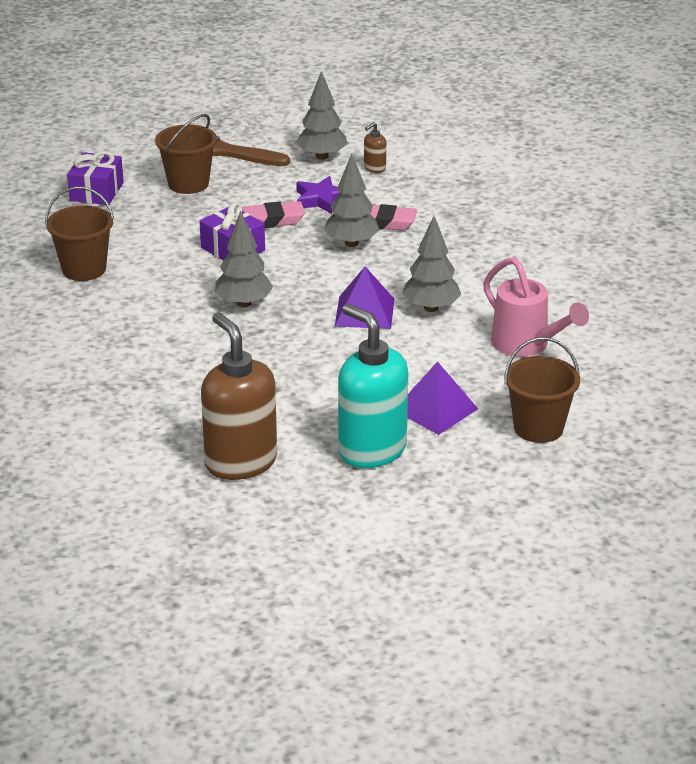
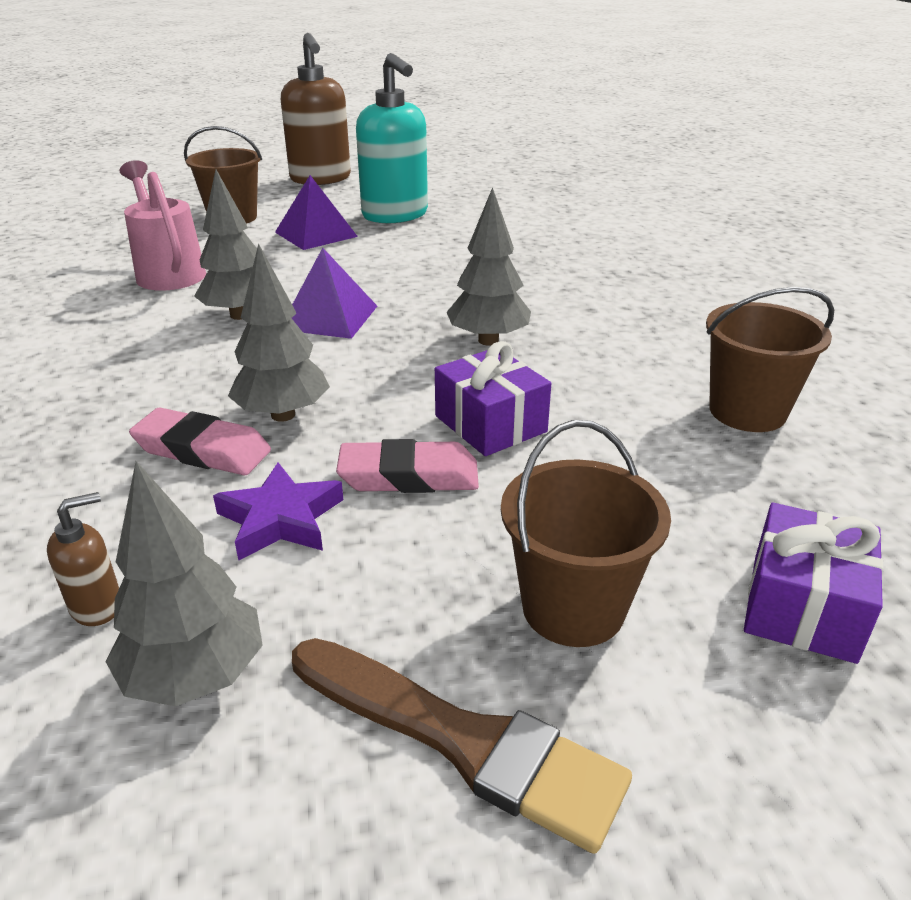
camera: 170 degrees left, 0 degrees up
brown soap dispenser [201,312,277,480] -> brown soap dispenser moved to [281,33,351,185]

